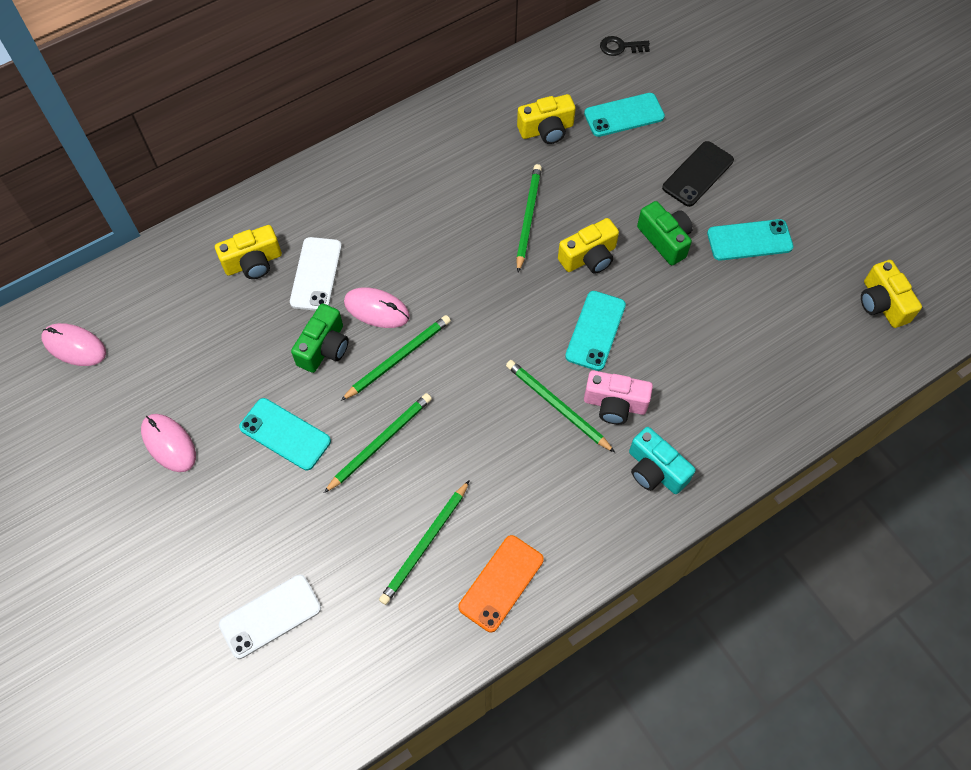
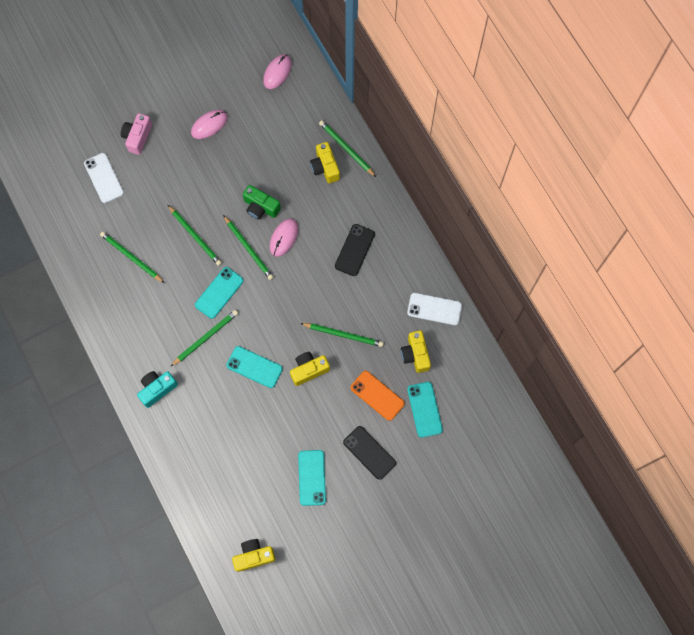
camera: 95 degrees right, 10 degrees up
turquoise phone [239,398,331,470] -> turquoise phone moved to [195,267,244,319]
white phone [290,237,342,311] -> white phone moved to [407,293,462,325]
orange phone [458,535,544,632] -> orange phone moved to [351,371,405,421]
yellow camera [558,218,619,274] -> yellow camera turned 90 degrees clockwise [290,352,330,386]
pink camera [584,370,653,424] -> pink camera moved to [121,113,152,155]
black key [600,36,650,56] -> none
green camera [637,201,693,265] -> none
none -> green pencil [319,120,376,177]
none -> black phone [335,224,375,276]

